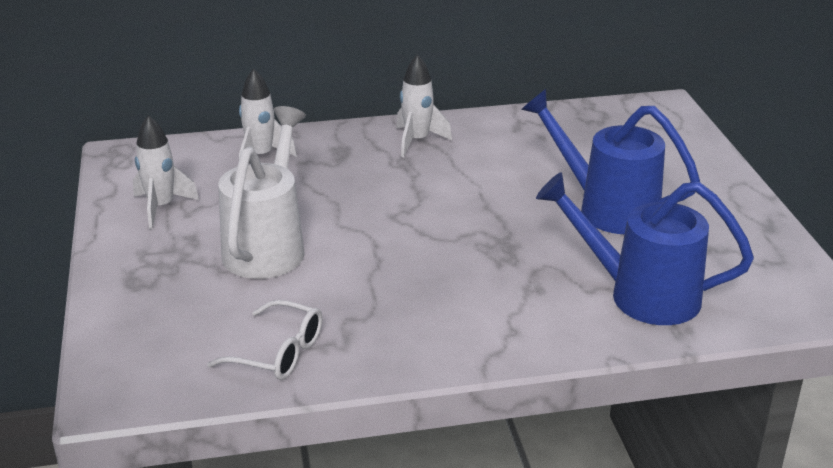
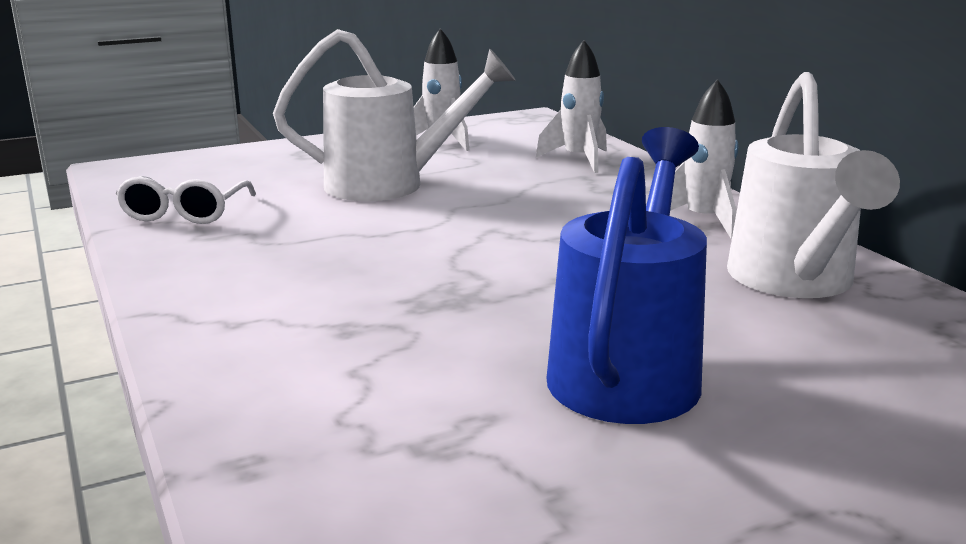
camera: 75 degrees right, 10 degrees down
blue watering can [536,172,754,325] -> none
none -> white watering can [727,72,900,298]

